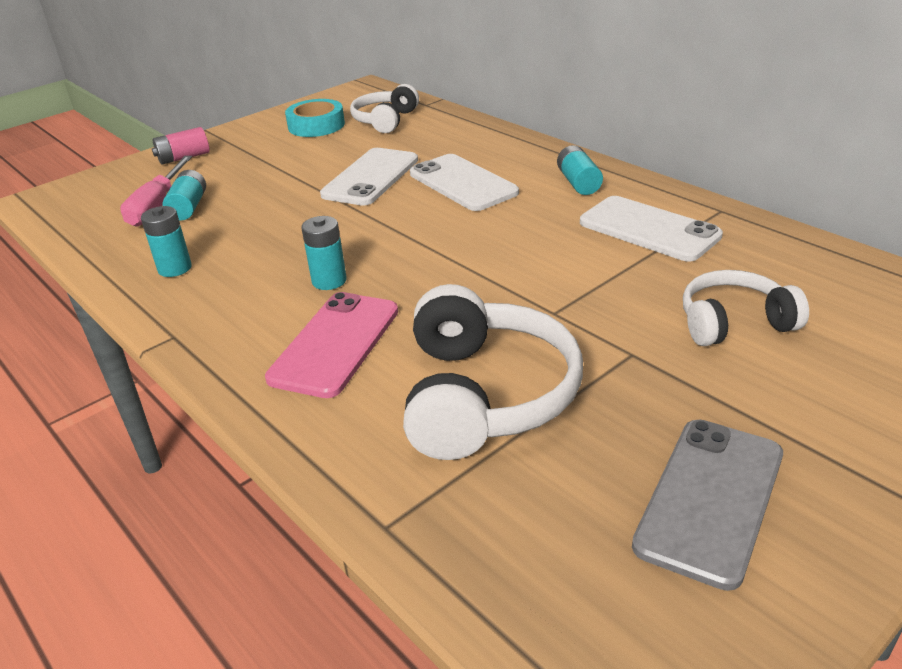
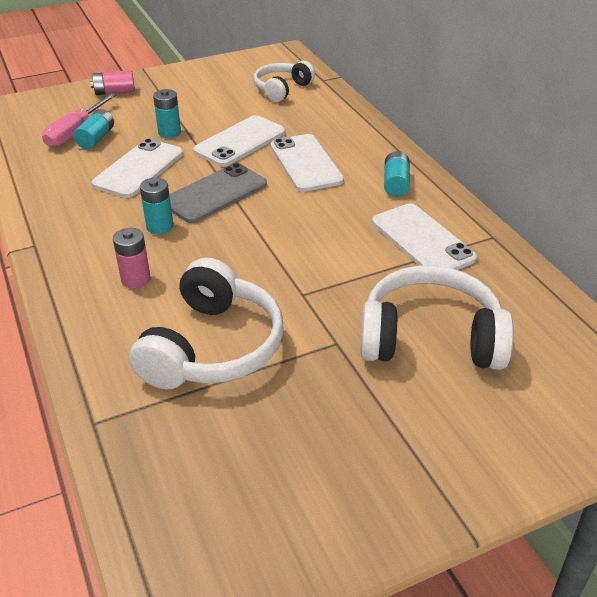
camera: 15 degrees right, 5 degrees up
turquoise battery [141,206,192,277] -> turquoise battery moved to [153,89,181,138]
pink phone [265,292,398,398] -> pink battery [113,228,151,289]
turquoise tape [285,99,345,137] -> none
grey phone [632,420,783,591] -> grey phone moved to [169,163,267,223]
white headphones [683,270,809,346] -> white headphones [360,265,514,370], size x1.62
none -> white phone [92,138,183,198]

